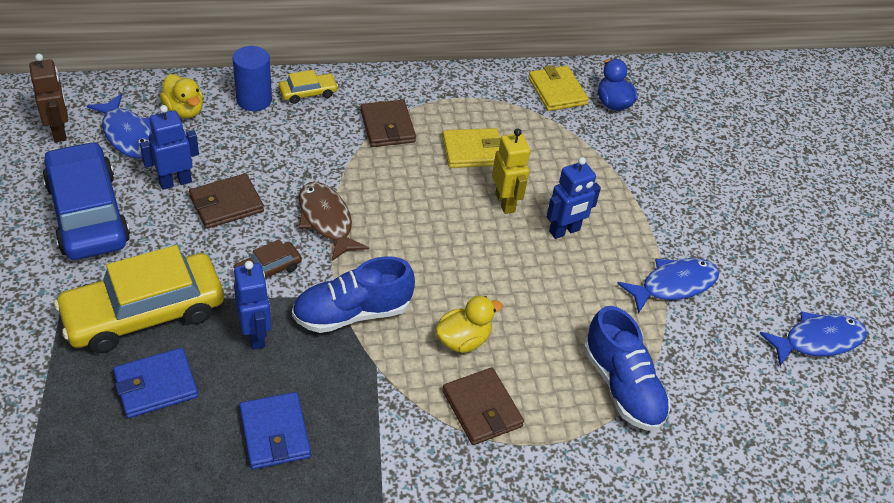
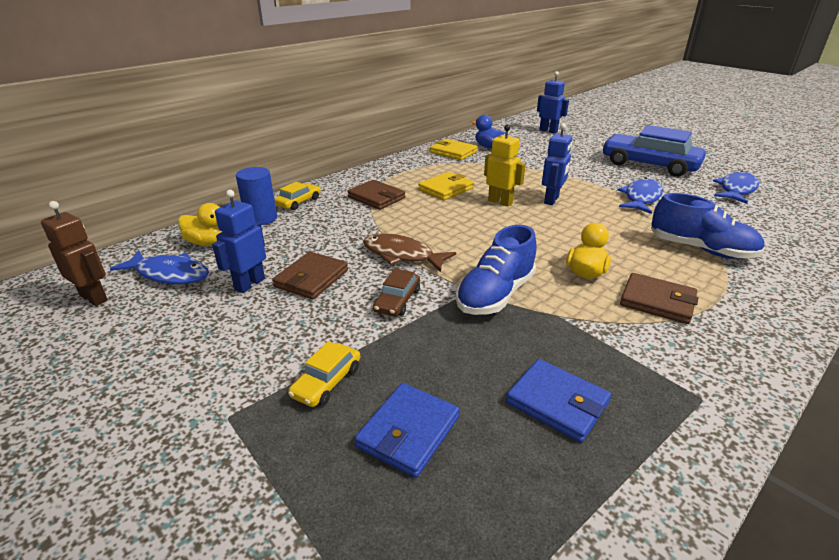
camera: 30 degrees left, 15 degrees down
blue car [42,141,130,260] -> blue car moved to [602,125,706,177]
yellow car [54,245,224,353] -> yellow car [288,341,360,407], size x0.45
blue robot [234,261,271,350] -> blue robot moved to [537,71,569,134]

